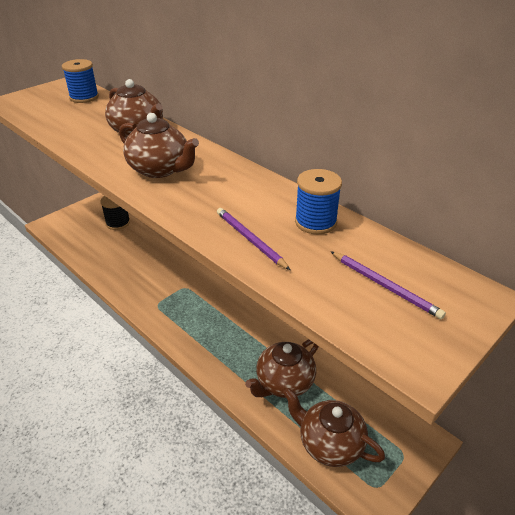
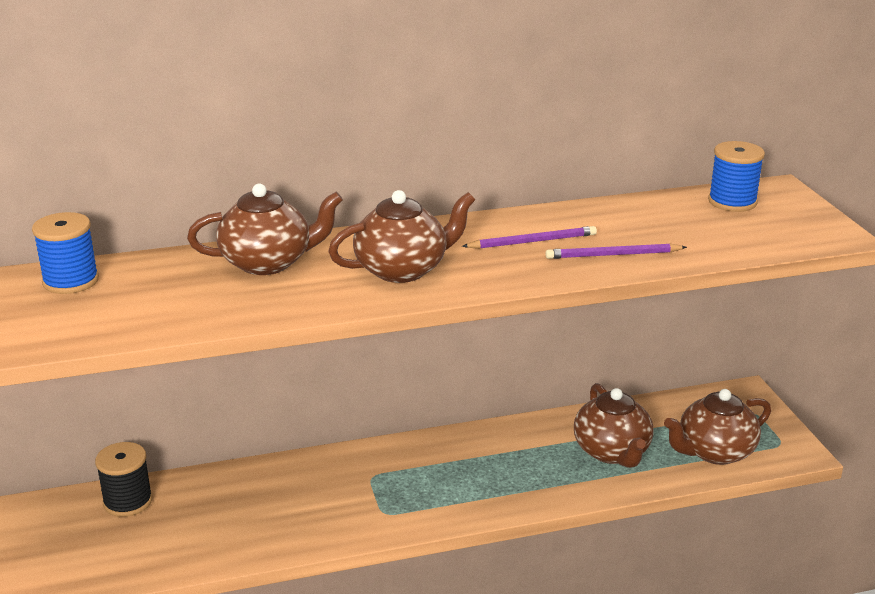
camera: 60 degrees left, 10 degrees down
blue spool [295,169,342,234] -> blue spool moved to [708,141,765,212]
purple pencil [330,251,446,319] -> purple pencil moved to [462,226,597,249]

